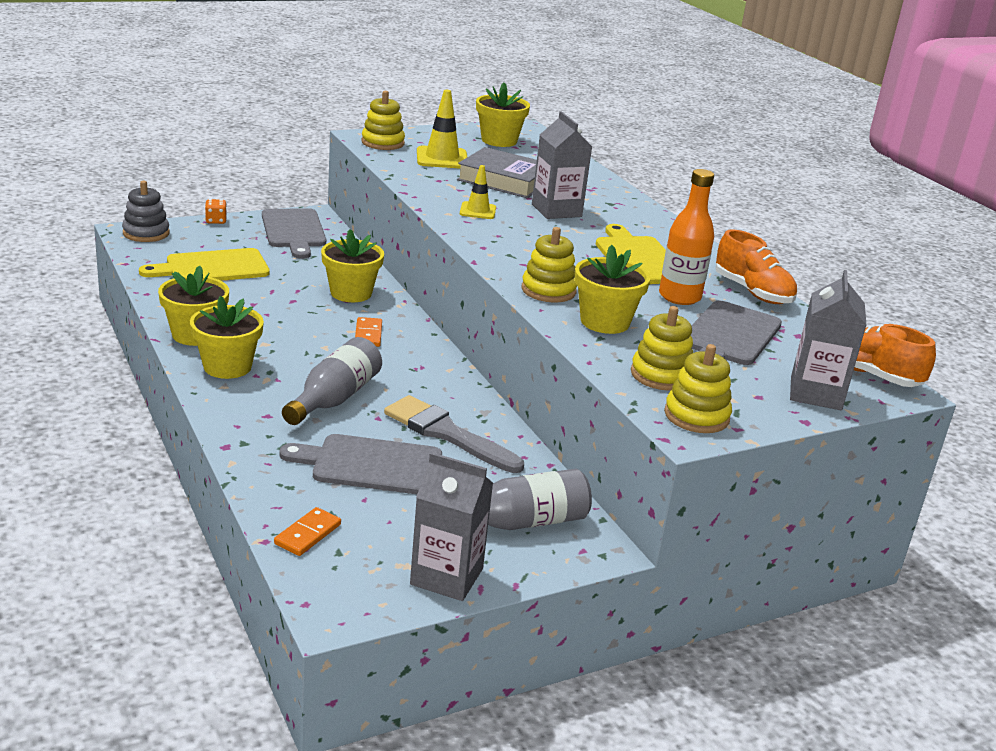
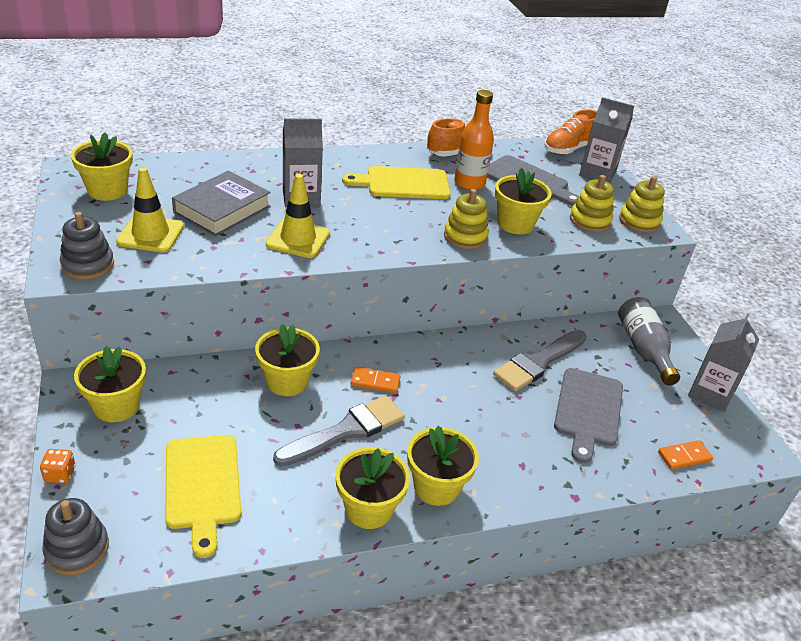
camera: 80 degrees left, 10 degrees up
grey cutting board [262,208,326,259] -> yellow flower pot [74,346,146,422]
orange domino [274,507,341,556] -> orange domino turned 60 degrees counterclockwise [658,440,713,470]
grey bottle [282,337,382,425] -> none
yellow stacking toy [362,91,405,150] -> grey stacking toy [60,212,114,280]
yellow traffic cone [460,165,496,219] -> yellow traffic cone [266,174,330,258], size x1.61
none -> grey brush [273,396,405,467]

